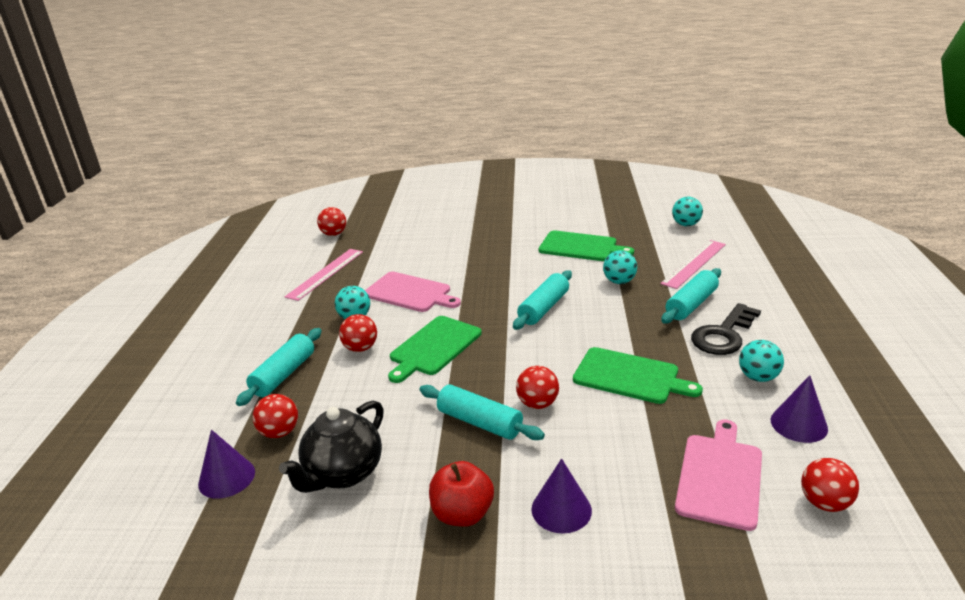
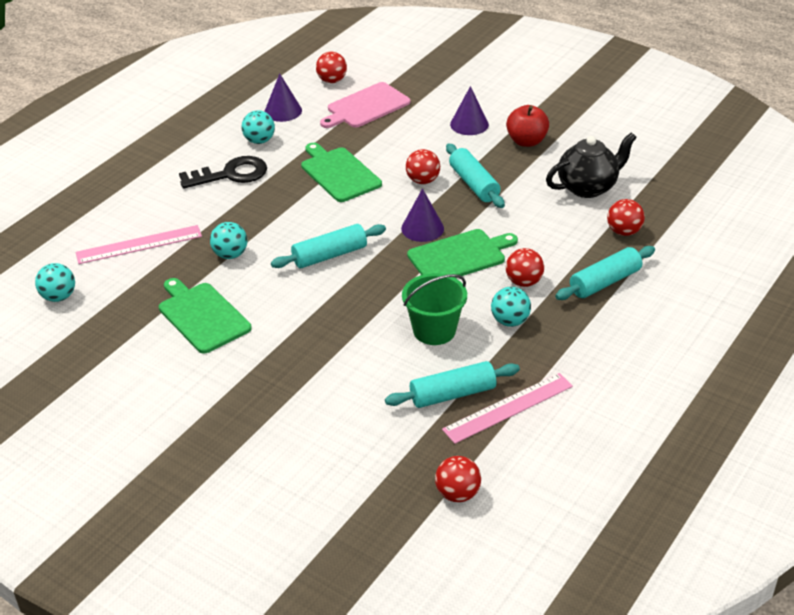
camera: 150 degrees left, 10 degrees up
purple cone [198,430,255,499] -> purple cone moved to [401,188,444,242]
pink cutting board [365,272,461,312] -> green bucket [402,273,467,345]
turquoise rolling pin [661,268,721,324] -> turquoise rolling pin moved to [385,361,520,408]

